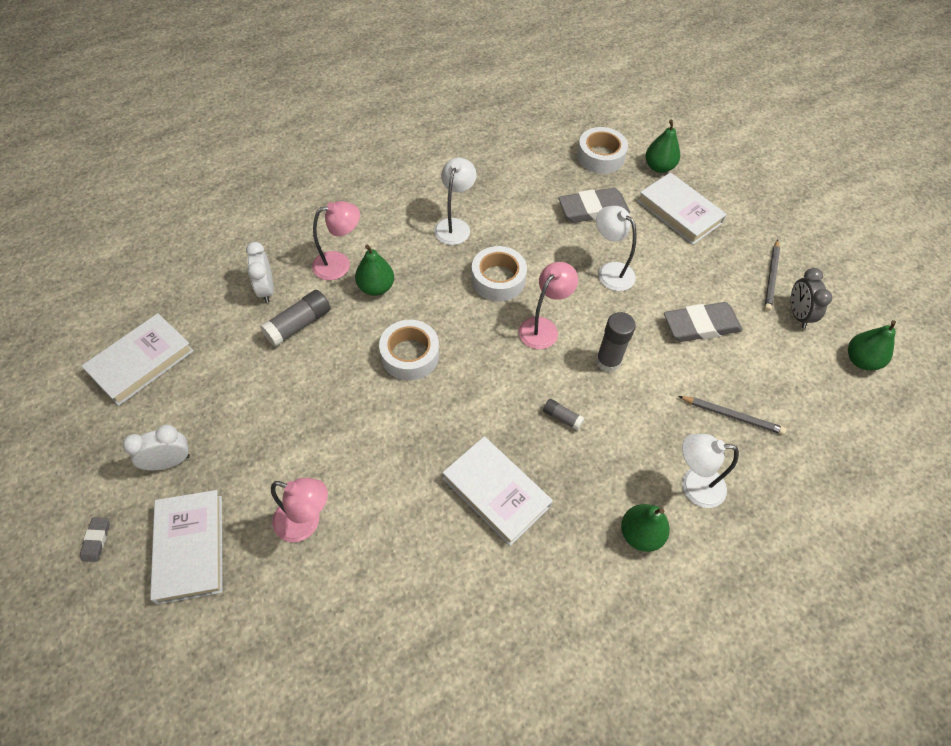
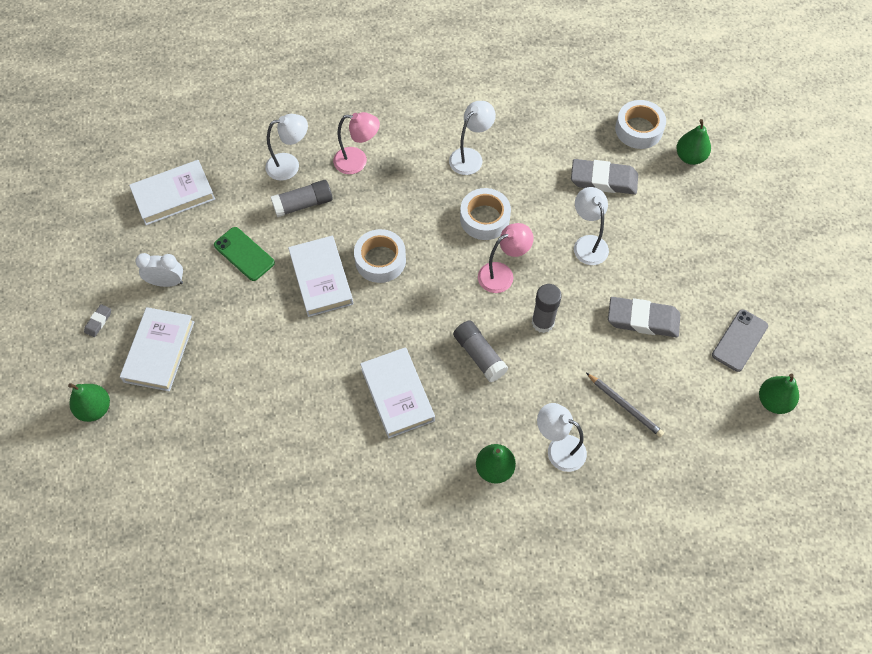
camera: 25 degrees right, 5 degrees up
white clock [246,242,274,303] -> white lamp [265,114,308,181]
pink lamp [271,478,328,542] -> none
green pear [355,245,394,296] -> green pear moved to [68,383,110,422]
grey glue stick [543,399,585,431] -> grey glue stick [453,320,508,382], size x1.80
white book [638,172,727,245] -> white book moved to [288,236,353,317]
grey pencil [764,240,780,311] -> none
grey clock [791,268,832,328] -> grey phone [712,309,768,372]
none -> green phone [214,227,275,281]

